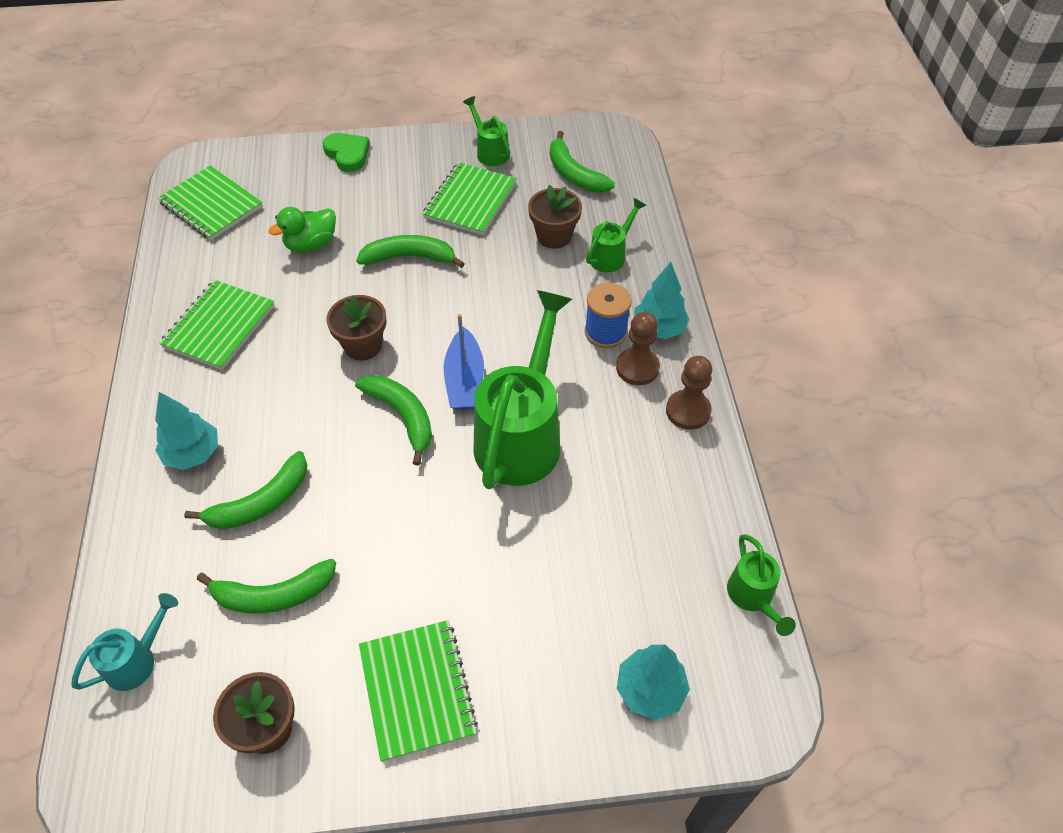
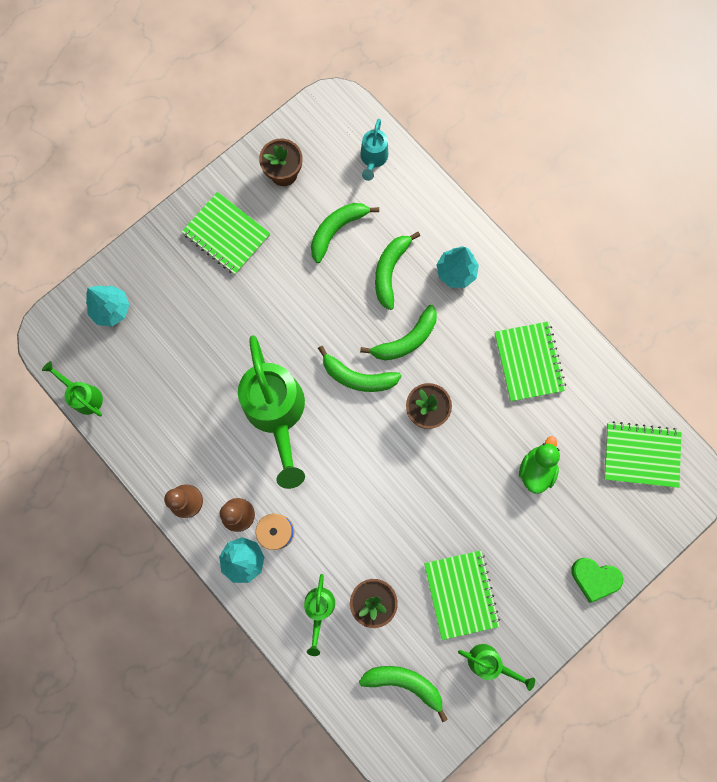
camera: 145 degrees right, 25 degrees up
green banana [356,235,465,268] -> green banana moved to [360,305,437,361]
blue boat [444,314,484,410] -> none

